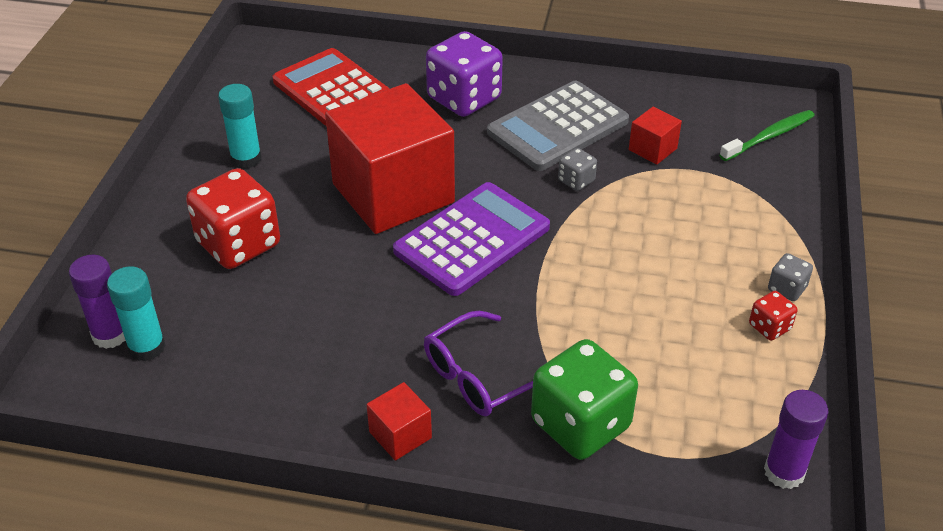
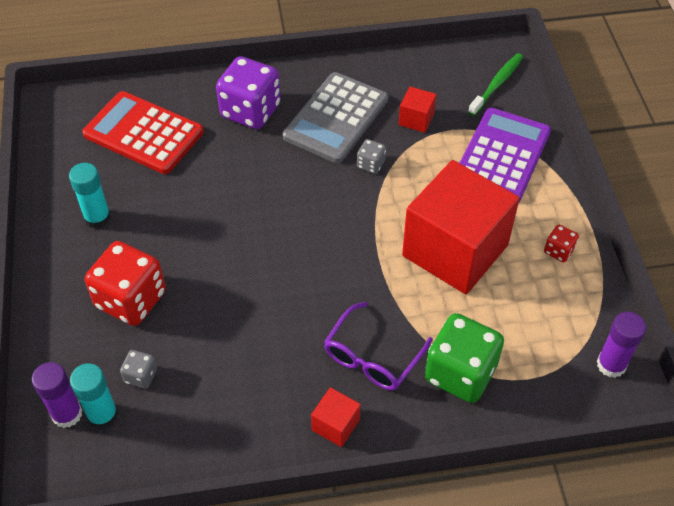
camera: 20 degrees left, 10 degrees up
red cube [325,83,455,234] -> red cube moved to [402,160,520,294]
purple calculator [393,182,550,296] -> purple calculator moved to [460,108,551,202]
grey dice [768,253,813,301] -> grey dice moved to [120,350,157,389]

